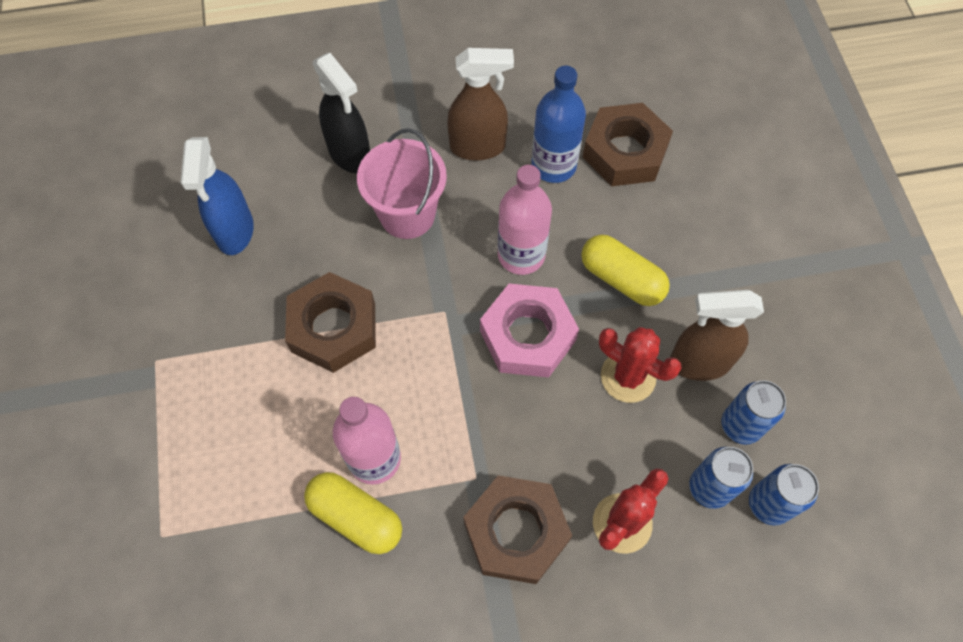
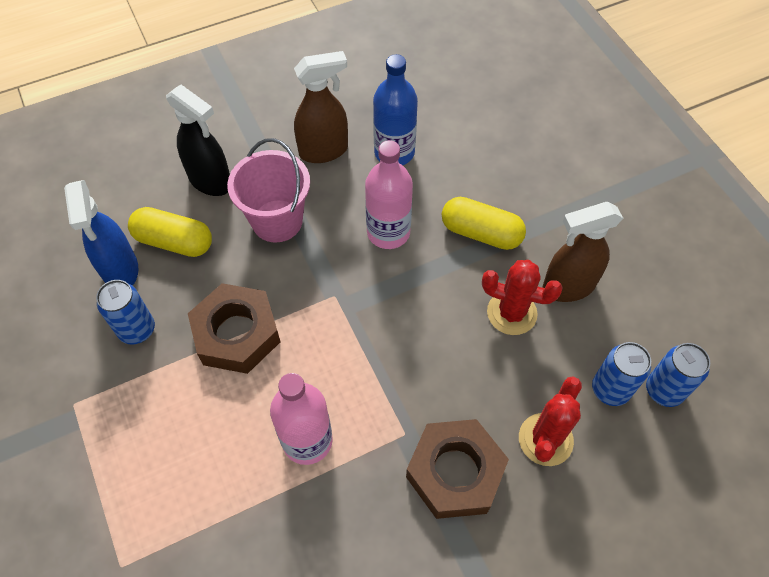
camera: 15 degrees left, 5 degrees down
yellow capsule [304,472,402,554] -> yellow capsule moved to [128,207,212,257]
pink nut [480,284,579,377] -> none
brown nut [582,103,673,186] -> none
blue can [722,380,786,444] -> blue can moved to [96,280,155,345]

